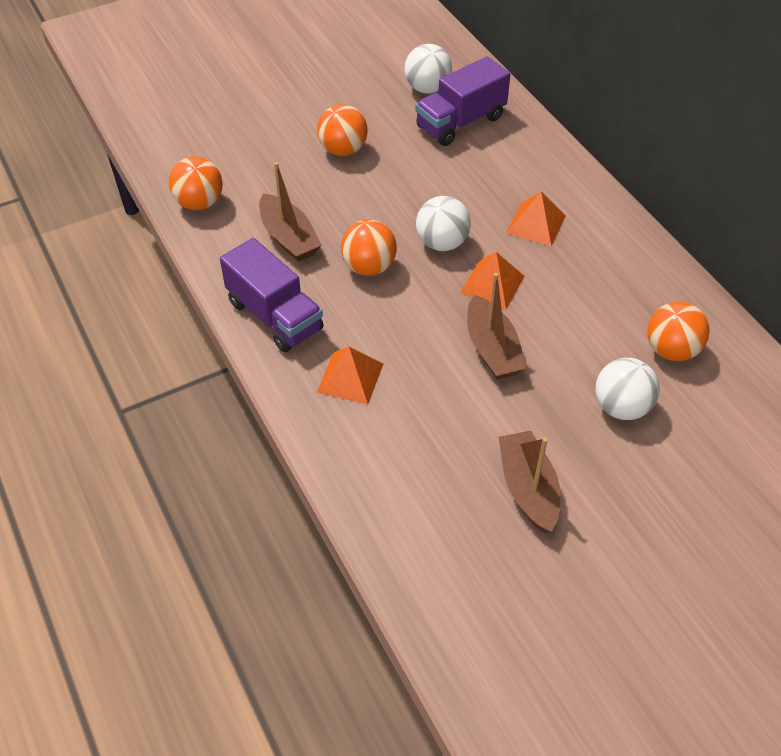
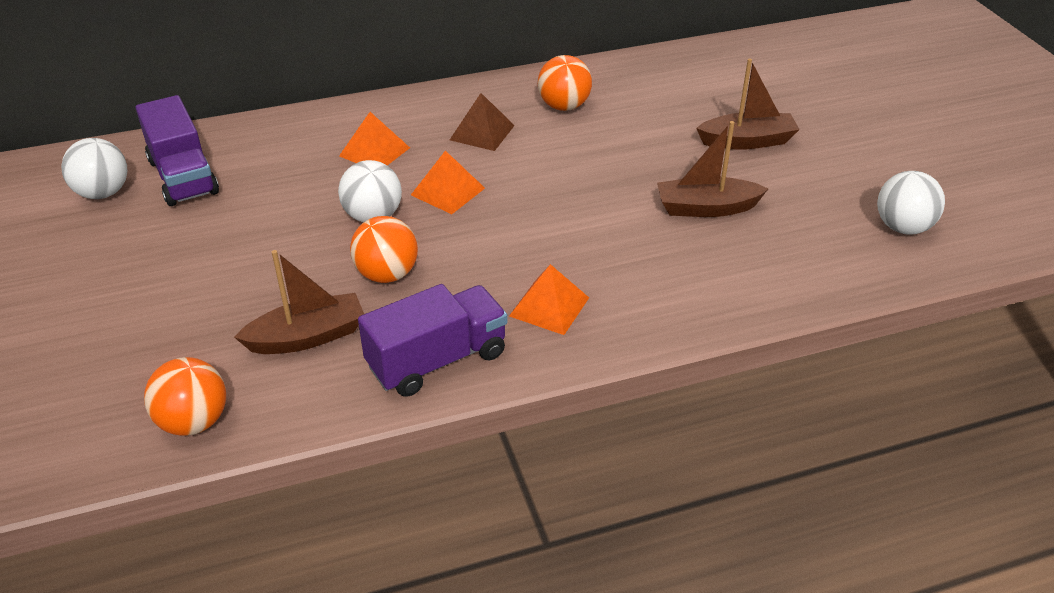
camera: 80 degrees left, 10 degrees down
orange ball [317,104,368,156] -> none
brown boat [467,273,526,379] -> brown boat moved to [696,58,800,150]
white ball [595,358,660,420] -> white ball moved to [877,171,945,235]
none -> brown pyramid [450,93,515,151]

